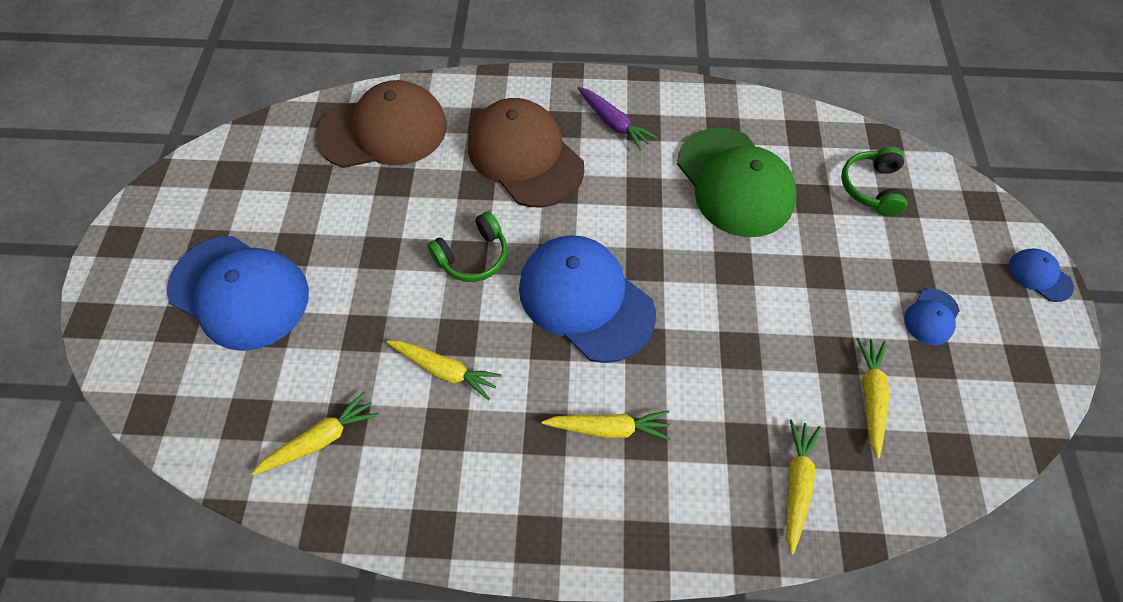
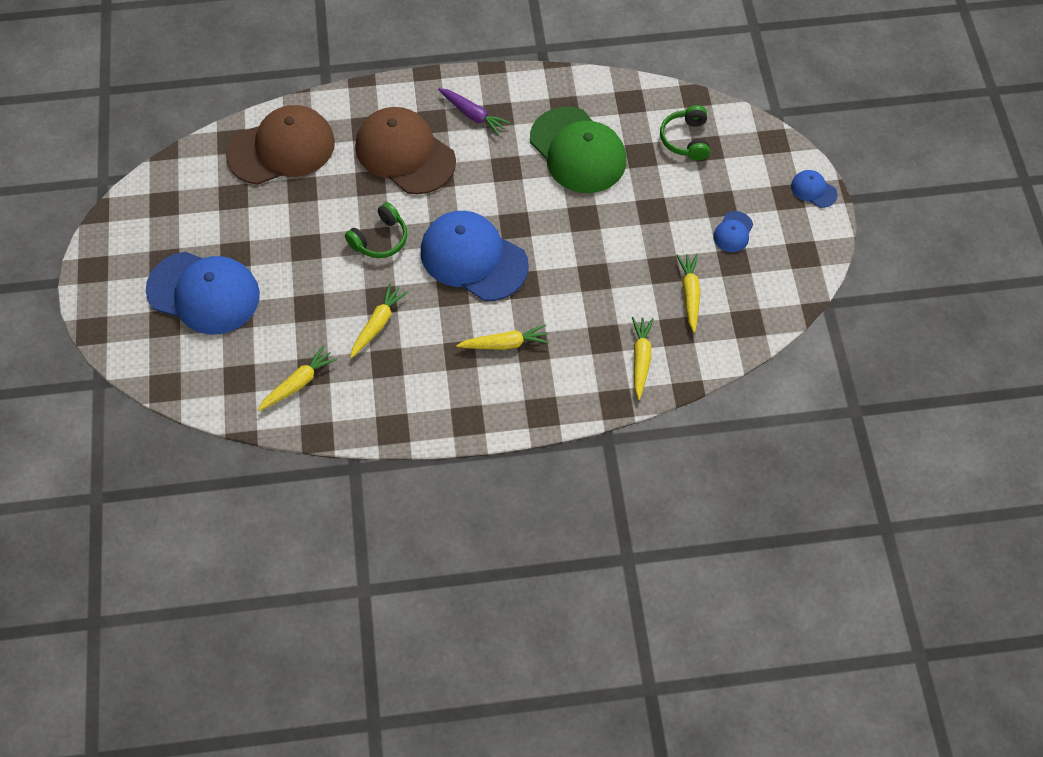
camera: 10 degrees left, 0 degrees up
yellow carrot [387,341,502,401] -> yellow carrot turned 75 degrees counterclockwise [350,283,408,358]

